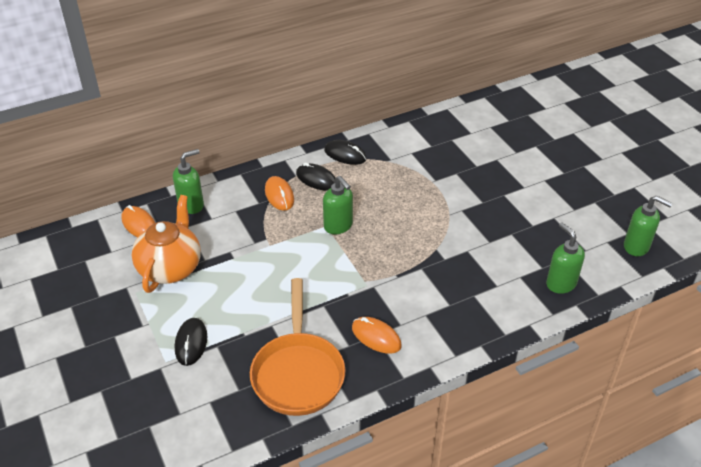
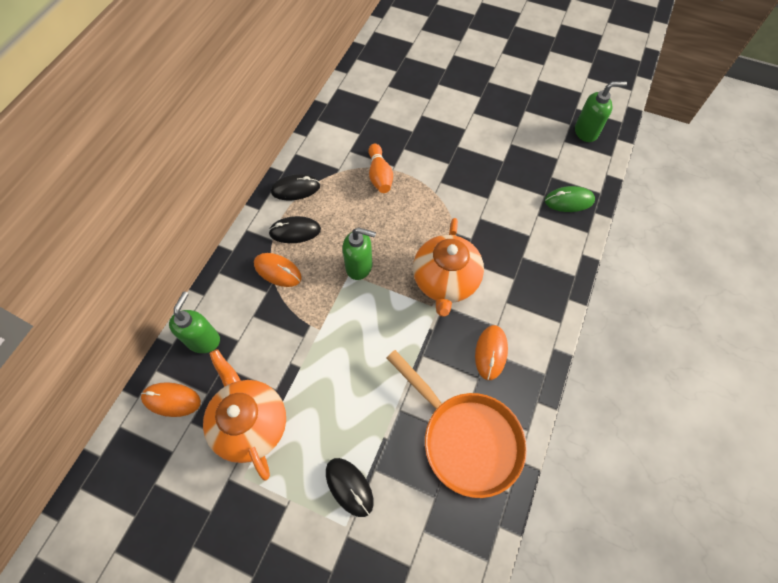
camera: 40 degrees left, 20 degrees up
orange mouse [352,317,402,354] -> orange mouse turned 75 degrees counterclockwise [475,325,508,380]
green soap dispenser [546,222,585,294] -> green mouse [545,186,595,212]
none -> orange bowling pin [368,144,393,193]
none -> orange teapot [413,218,484,317]

